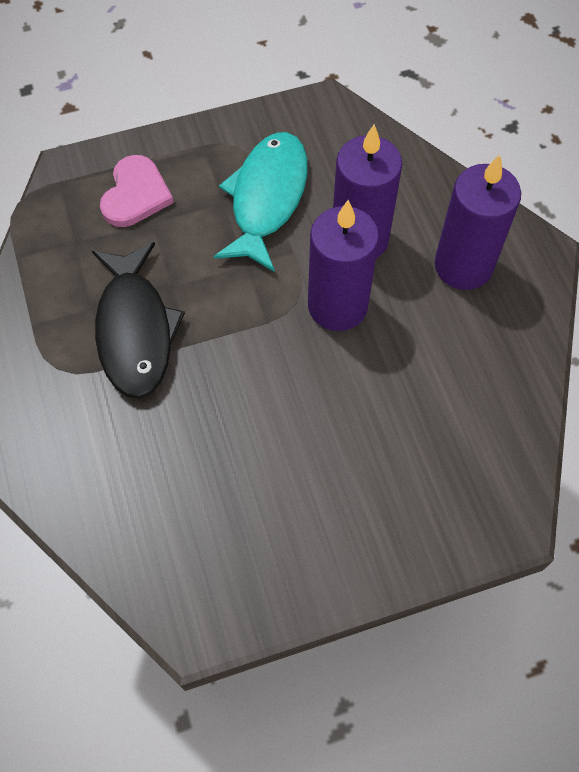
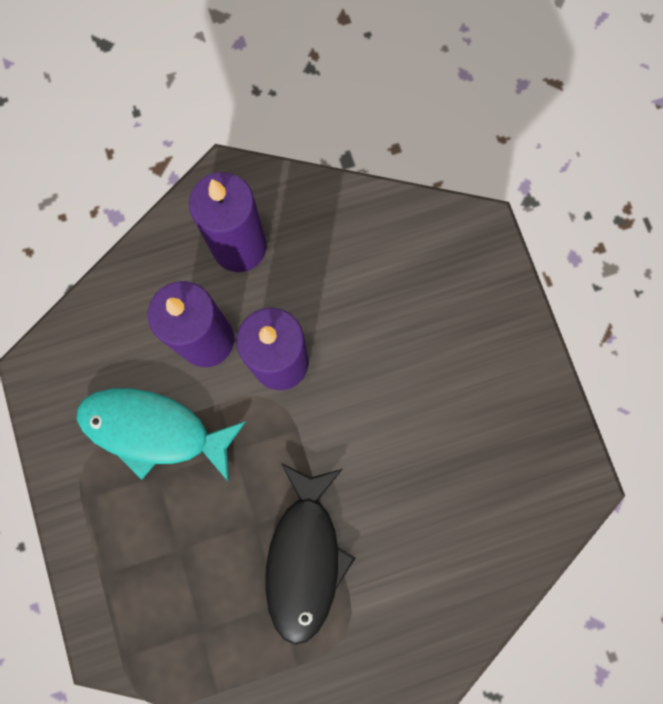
camera: 90 degrees left, 15 degrees up
black fish [92,242,185,398] -> black fish turned 105 degrees clockwise [265,463,356,645]
pink heart [100,155,174,227] -> none

